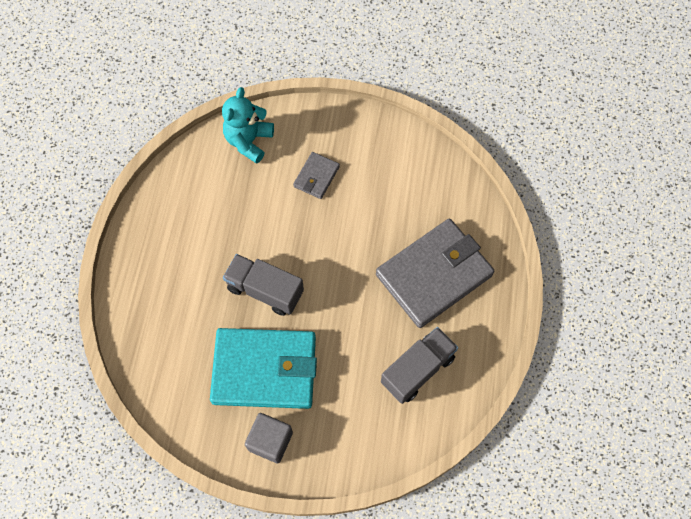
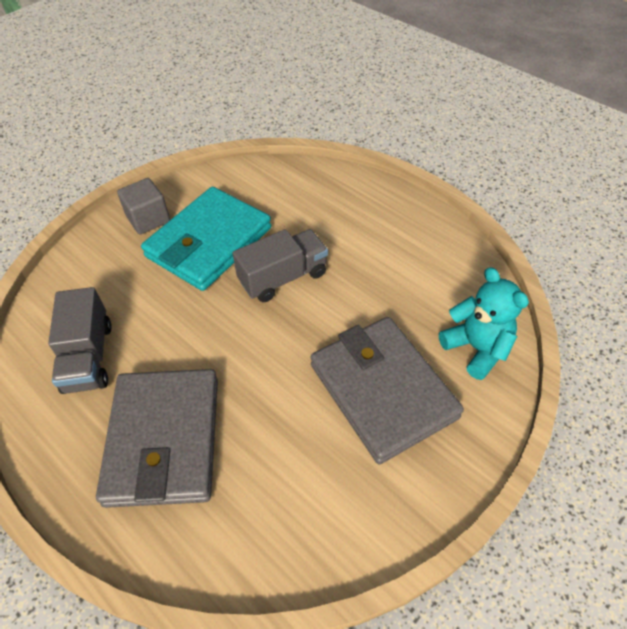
camera: 125 degrees right, 15 degrees down
grey wallet [293,152,340,199] -> grey wallet [310,317,464,465], size x2.18

